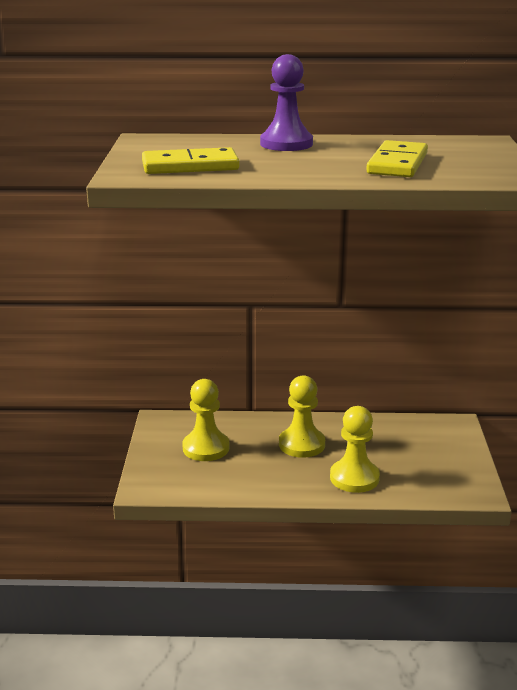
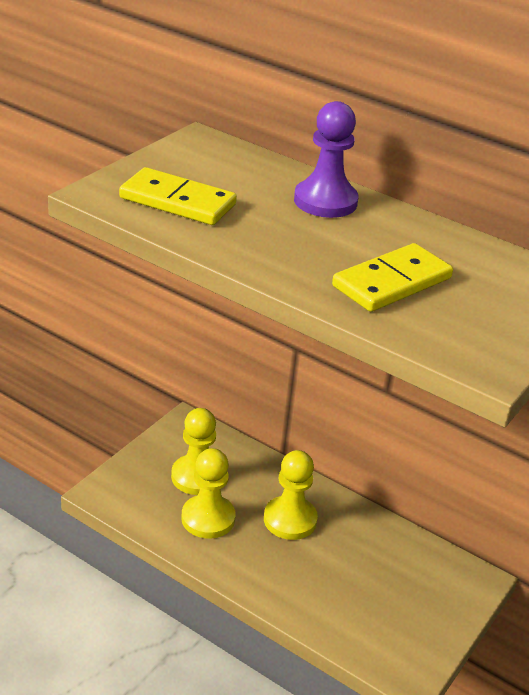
camera: 30 degrees right, 10 degrees up
yellow pawn [330,406,380,493] -> yellow pawn moved to [181,448,236,539]

